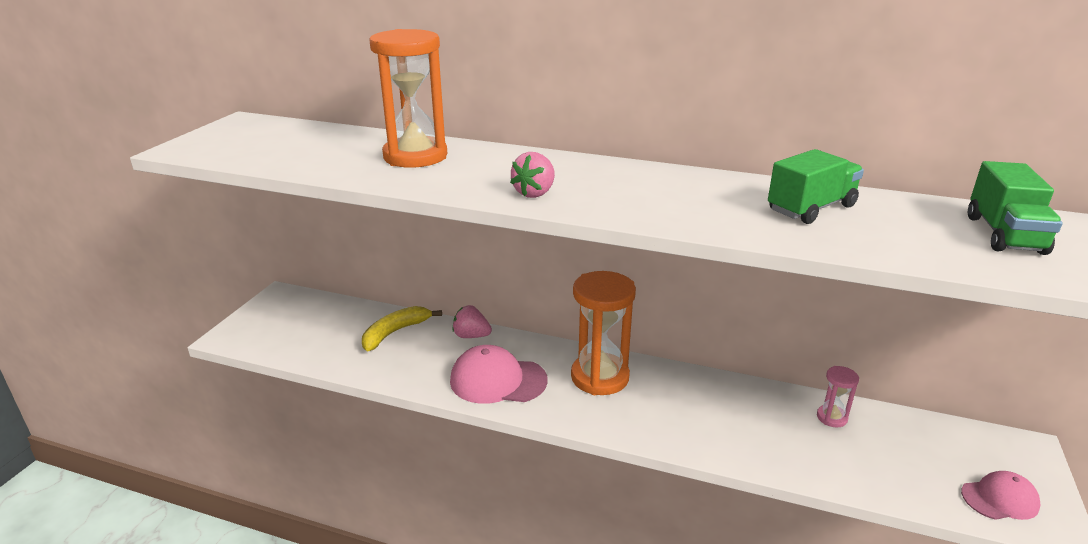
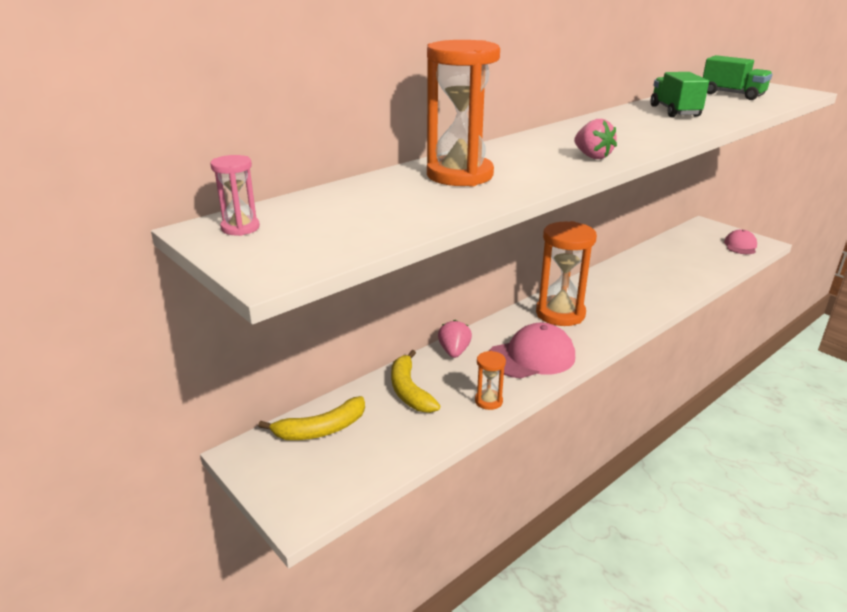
camera: 60 degrees left, 0 degrees up
pink cap [450,345,547,404] -> pink cap turned 150 degrees counterclockwise [489,323,575,378]
pink strawberry [452,305,492,338] -> pink strawberry turned 135 degrees clockwise [438,320,472,358]
pink hourglass [817,366,859,427] -> pink hourglass moved to [210,155,260,236]
none -> yellow banana [258,396,365,440]
none -> orange hourglass [475,351,506,410]

